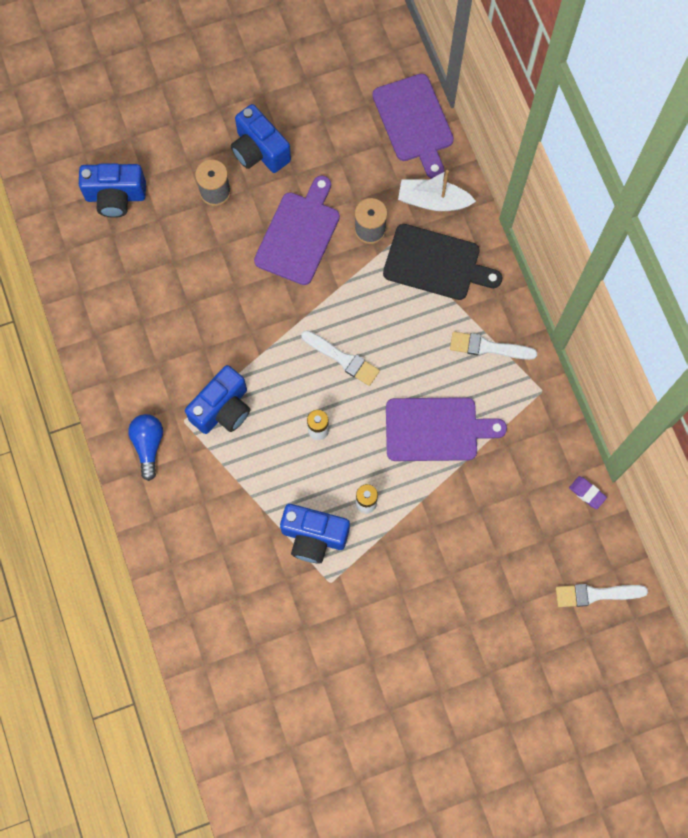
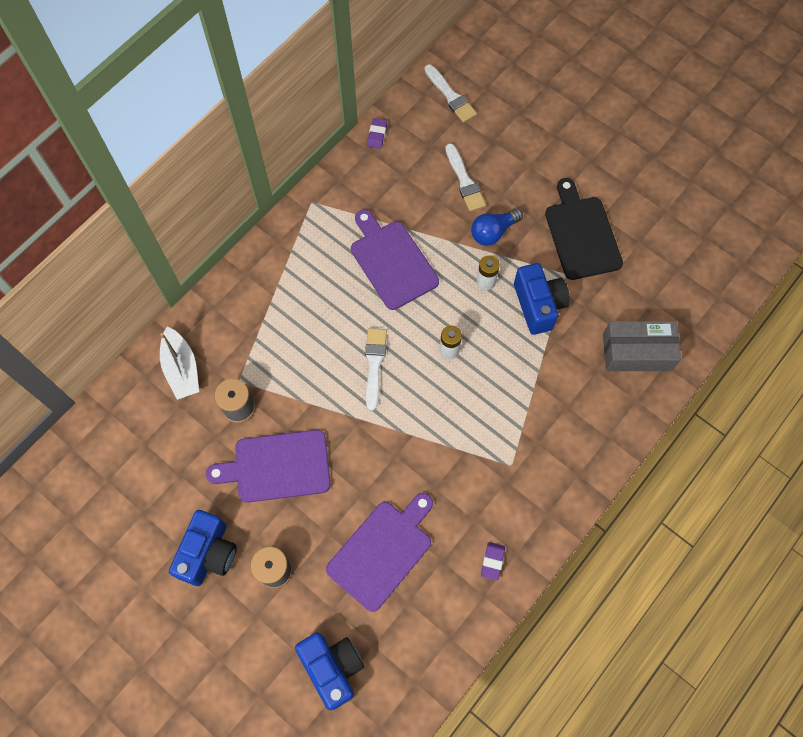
camera: 120 degrees left, 5 degrees down
blue light bulb [128,414,163,481] -> blue light bulb moved to [471,208,523,246]
blue camera [185,365,250,434] -> none
purple cutting board [372,74,454,179] -> purple cutting board moved to [326,493,433,612]
black cutting board [383,224,502,300] -> black cutting board moved to [545,178,623,280]
white brush [450,332,538,360] -> white brush moved to [445,143,486,211]
none -> purple eraser [481,542,505,581]
none -> grey box [603,321,681,371]

